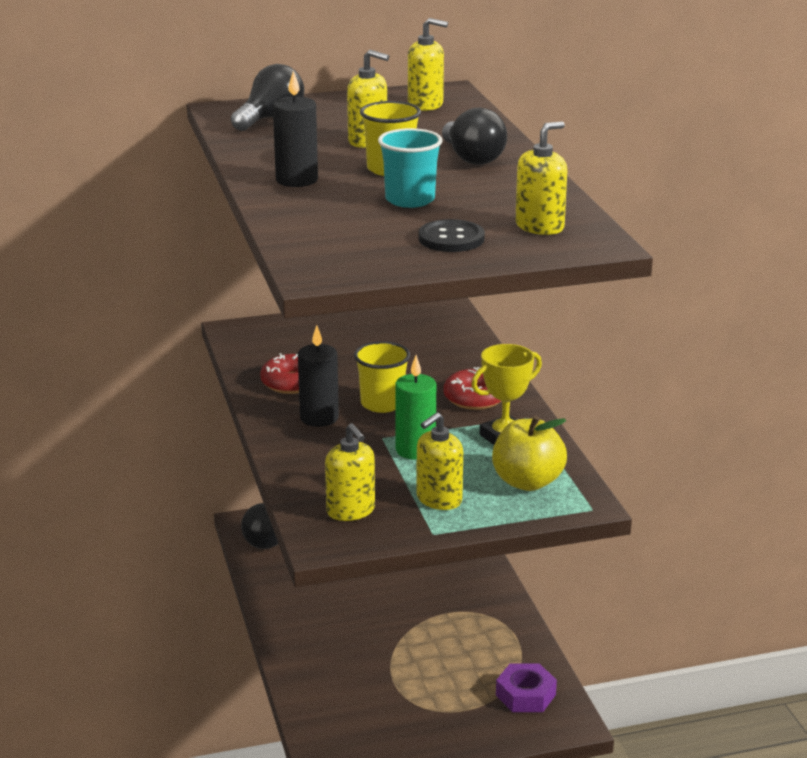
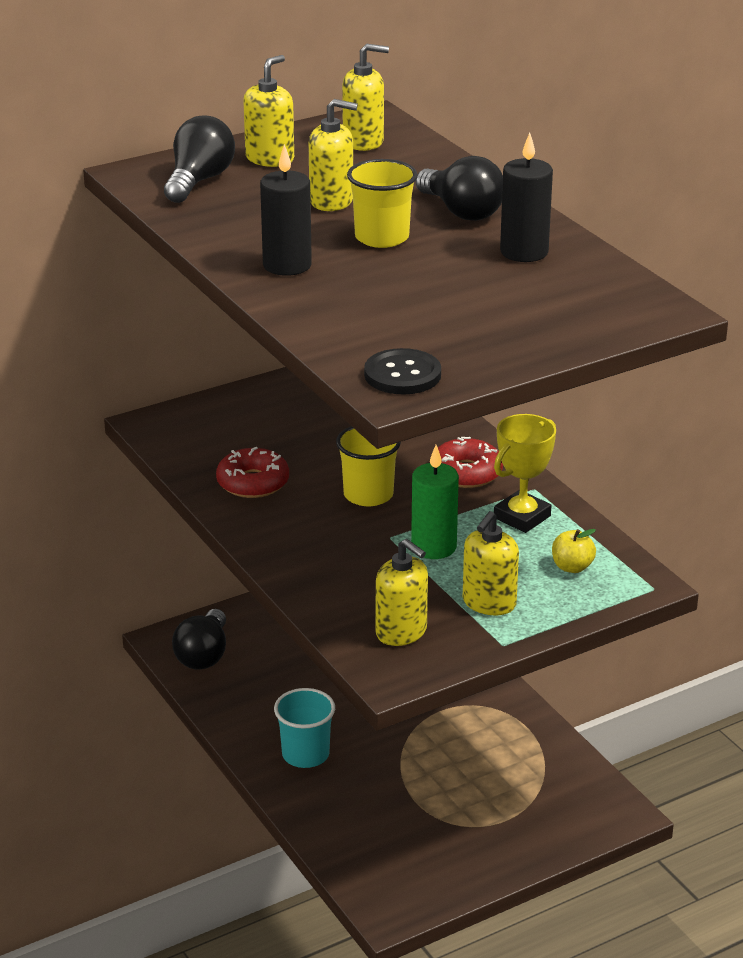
camera: 15 degrees left, 5 degrees up
black candle [298,325,339,427] -> black candle moved to [500,132,553,262]
turquoise cup [378,128,442,208] -> turquoise cup moved to [274,688,335,768]
black button [418,219,485,252] -> black button moved to [364,348,441,395]
yellow apple [492,416,567,491] -> yellow apple [552,529,596,573], size x0.54
purple nut [496,663,557,712] -> none
yellow soap dispenser [515,121,567,235] -> yellow soap dispenser moved to [243,55,294,167]

